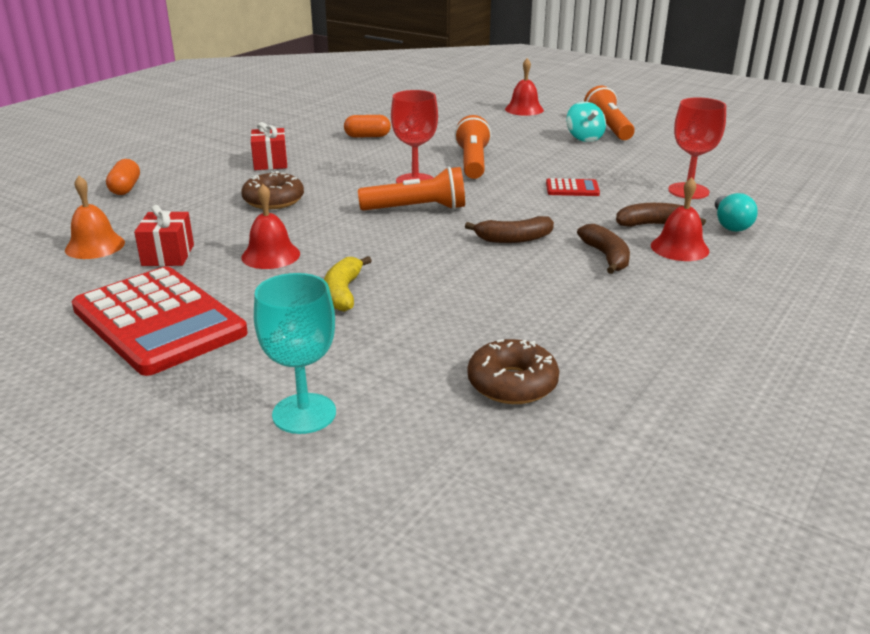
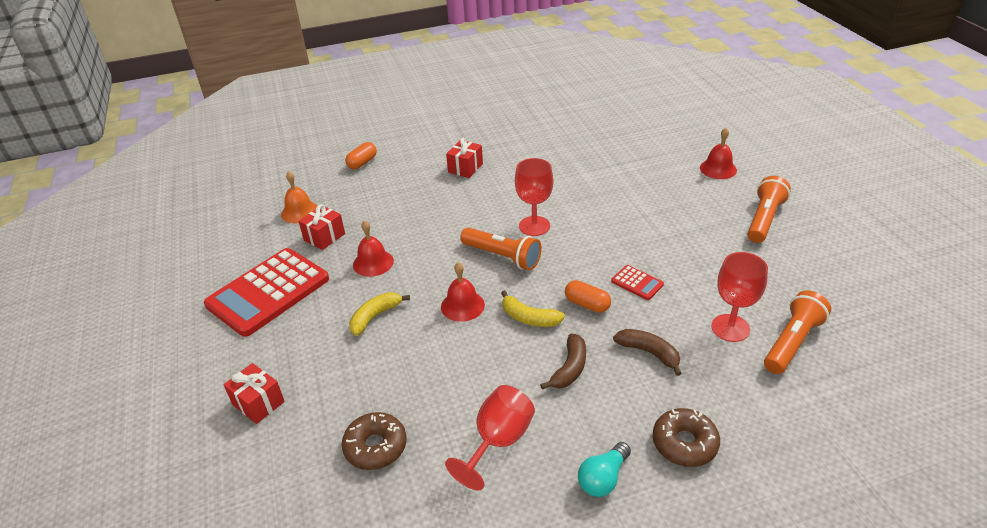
camera: 40 degrees right, 10 degrees up
red calculator [72,266,248,376] -> red calculator turned 45 degrees clockwise [204,248,329,337]
brown donut [241,171,304,209] -> brown donut moved to [653,408,720,467]
turquoise goblet [254,273,336,434] -> red gift [224,363,285,424]
orange capsule [344,115,391,138] -> orange capsule moved to [565,280,611,313]
orange flashlight [455,115,491,179] -> orange flashlight moved to [764,291,831,374]
brown banana [465,216,554,243] -> yellow banana [501,290,565,327]
turquoise spinning top [566,101,606,142] -> none
red bell [651,177,709,261] -> red bell moved to [441,262,485,322]
turquoise light bulb [715,193,758,232] -> turquoise light bulb moved to [578,442,631,497]
none -> red goblet [445,385,535,490]

